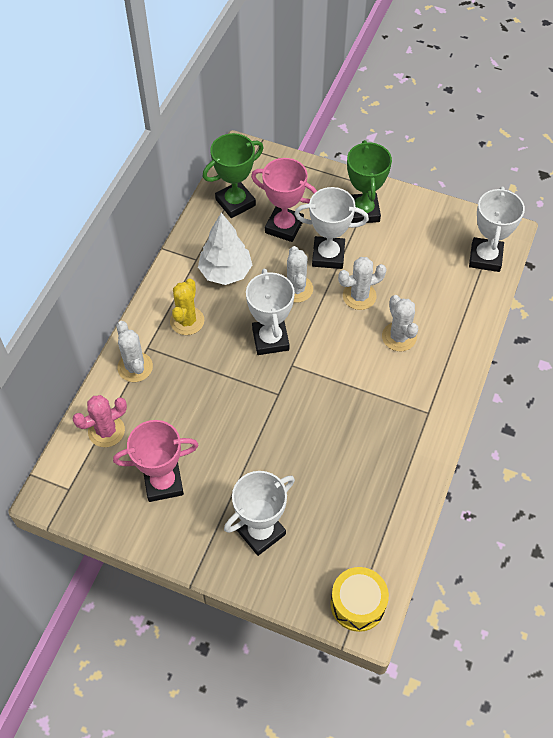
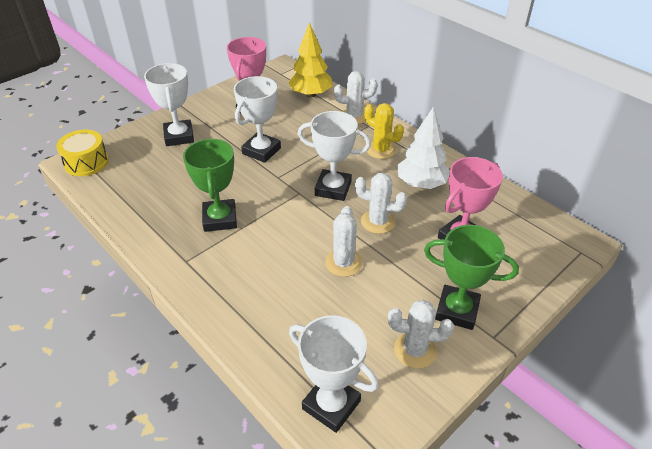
camera: 115 degrees right, 15 degrees down
pink cactus [72,395,127,447] -> yellow tree [288,22,332,98]
green trophy [203,133,264,218] -> green trophy moved to [183,138,237,232]
white trophy [294,187,369,269] -> white trophy moved to [234,76,281,163]
white cactus [382,295,418,351] -> white cactus moved to [388,300,454,369]

